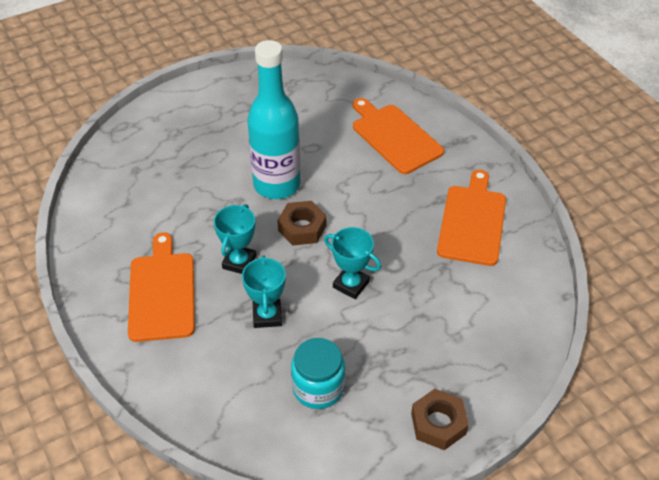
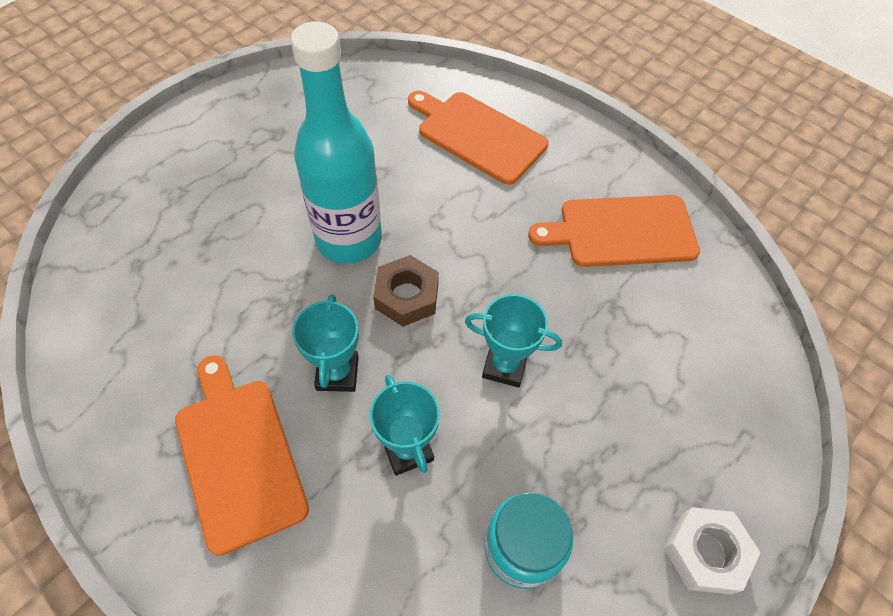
camera: 20 degrees left, 10 degrees up
brown nut [411,389,469,450] -> white nut [664,507,761,595]
orange cutting board [437,170,506,266] -> orange cutting board turned 90 degrees counterclockwise [528,195,700,267]

